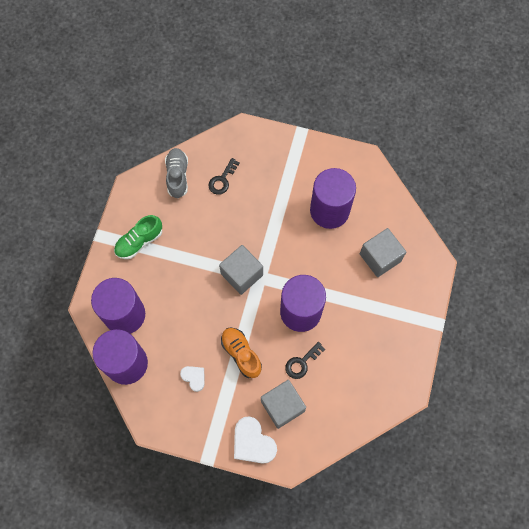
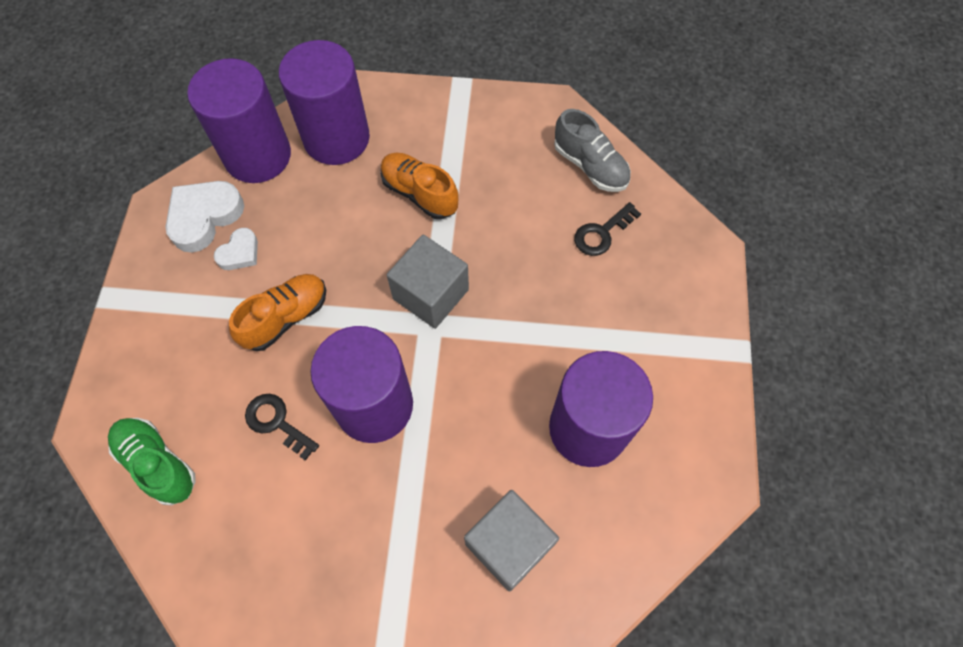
camera: 80 degrees right, 5 degrees down
green shoe [114,215,162,259] -> green shoe moved to [108,418,196,505]
grey shoe [165,148,188,198] -> grey shoe turned 60 degrees clockwise [554,109,631,192]
black key [208,158,240,195] -> black key turned 60 degrees counterclockwise [574,202,641,256]
white heart [234,416,277,464] -> white heart moved to [165,181,244,252]
grey cube [261,380,306,429] -> none
none -> orange shoe [380,153,459,219]

